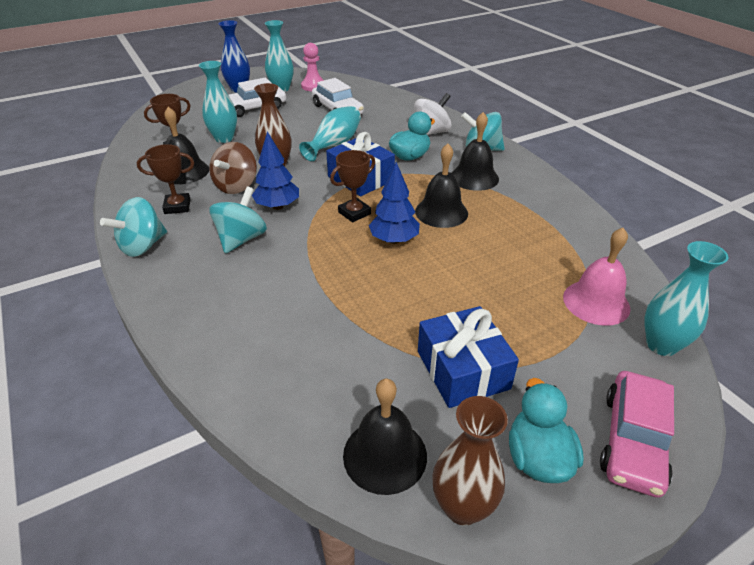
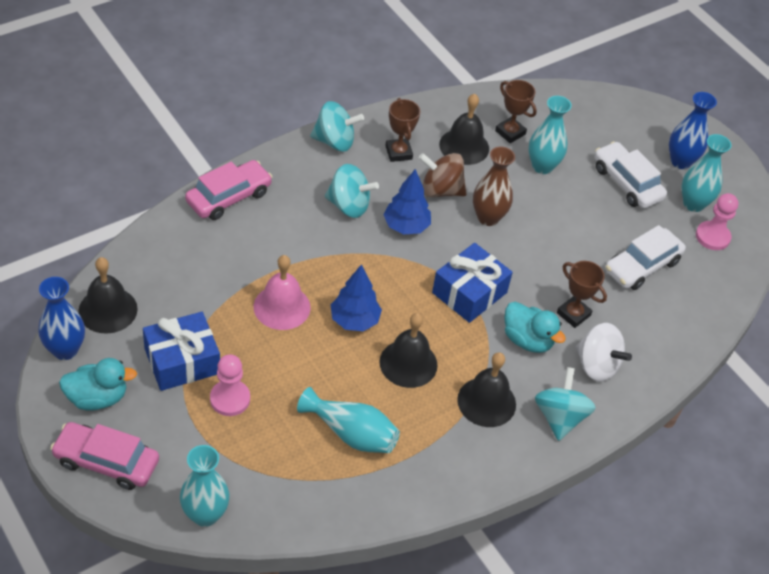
camera: 80 degrees right, 10 degrees up
turquoise spinning top [100,197,167,257] -> turquoise spinning top turned 150 degrees clockwise [310,101,364,151]
turquoise vase [299,106,361,161] -> turquoise vase moved to [297,387,400,453]
brown trophy [330,150,375,222] -> brown trophy moved to [557,261,607,328]
brown vase [432,396,508,526] -> blue vase [38,277,85,360]
pink bell [563,228,630,326] -> pink bell moved to [254,255,311,330]
none -> pink car [185,160,273,220]
none -> pink pawn [210,355,250,416]

